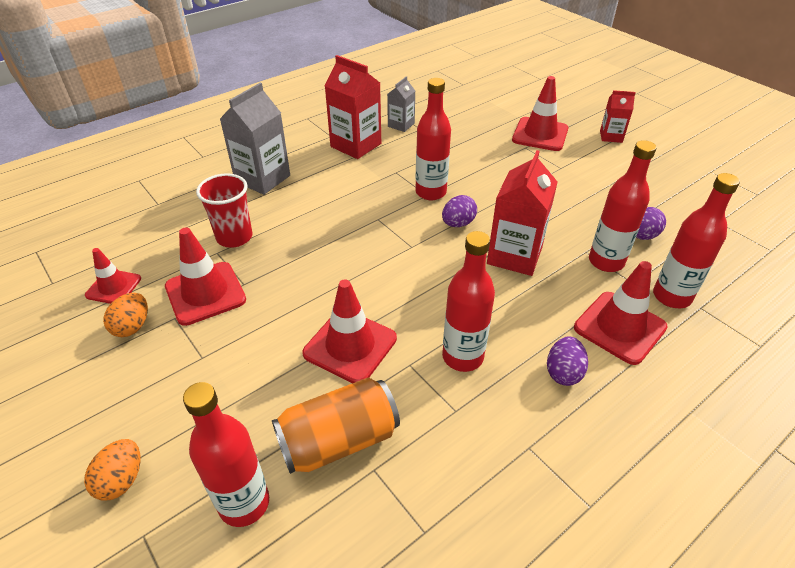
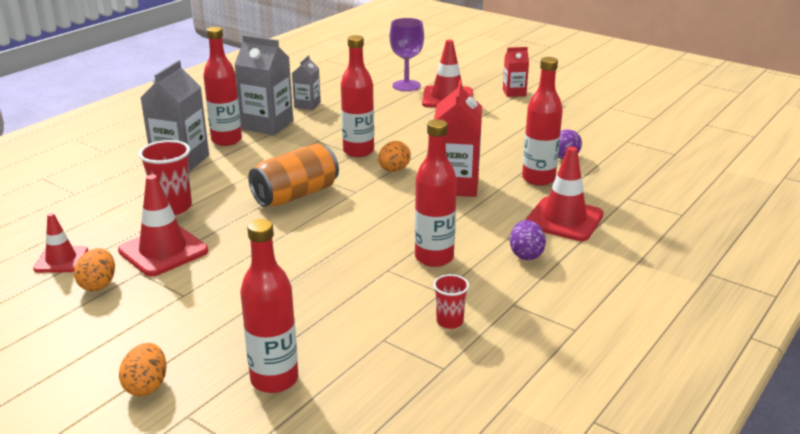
camera: 15 degrees left, 15 degrees down
orange can [272,378,400,474] -> orange can moved to [248,143,339,207]
red traffic cone [302,279,397,383] -> none
red carton [325,55,381,159] -> grey carton [234,35,293,135]
purple egg [442,195,477,227] -> orange egg [378,141,411,172]
red bottle [653,173,740,308] -> red bottle moved to [203,27,242,146]
none -> purple goblet [390,18,424,91]
none -> red cup [433,274,469,329]

